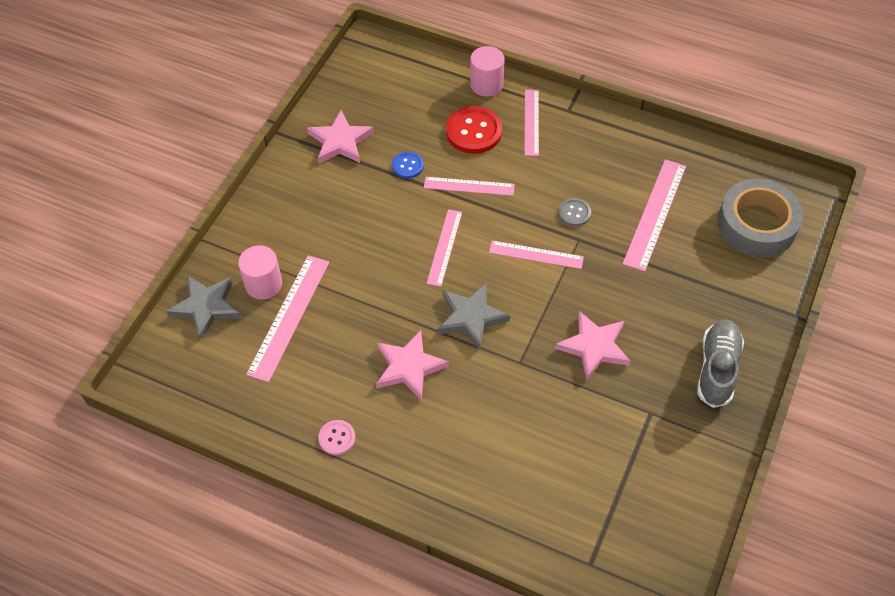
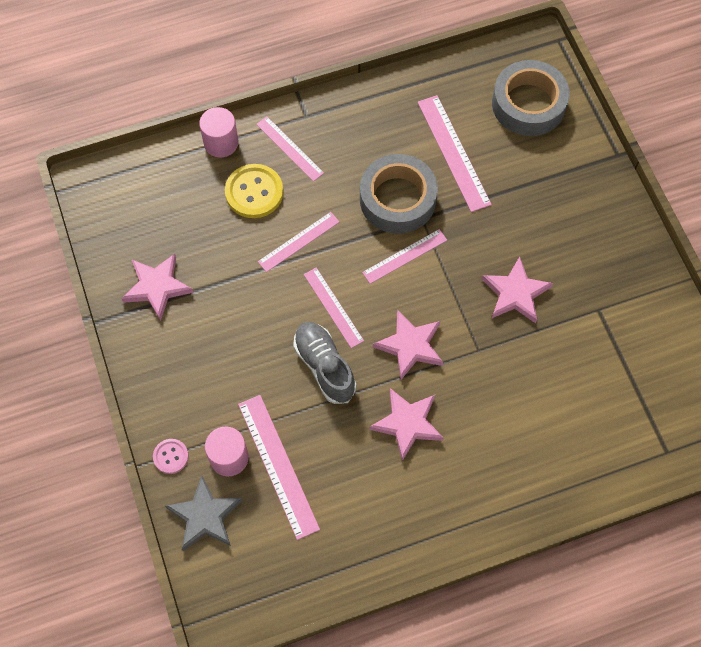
camera: 45 degrees left, 10 degrees up
pink button [318,420,355,455] -> pink button moved to [153,439,189,474]
blue button [392,152,424,179] -> none
grey star [438,283,510,350] -> pink star [373,310,443,380]
red button [446,106,502,154] -> yellow button [225,164,283,218]
grey button [558,198,591,226] -> grey tape [360,154,438,234]
grey shoe [697,320,744,408] -> grey shoe moved to [293,322,356,404]

